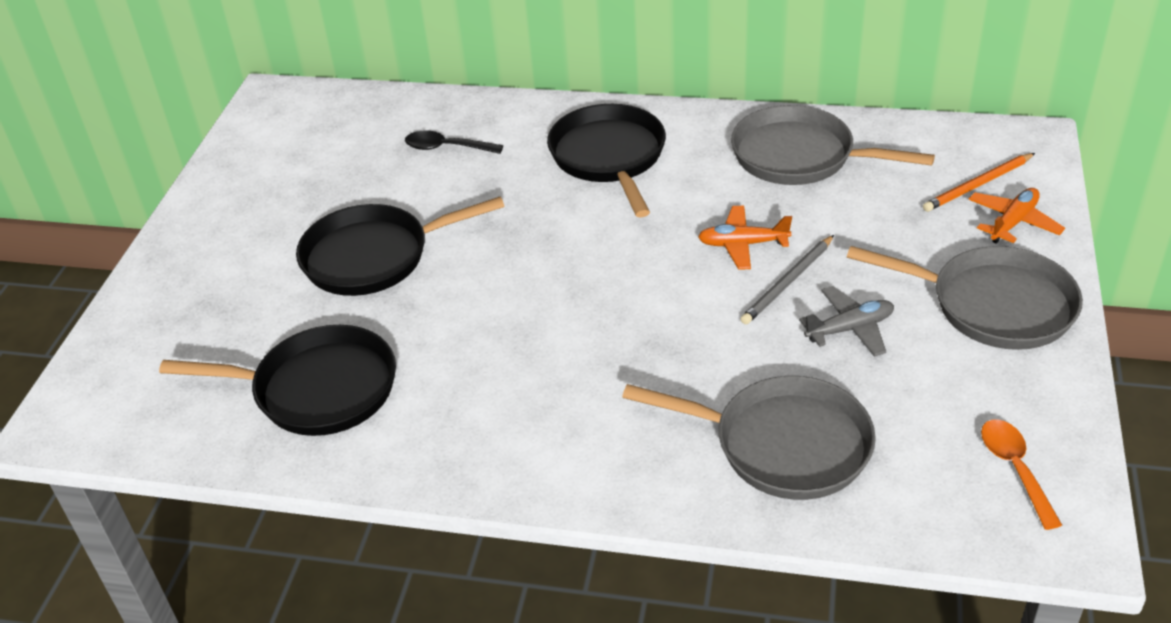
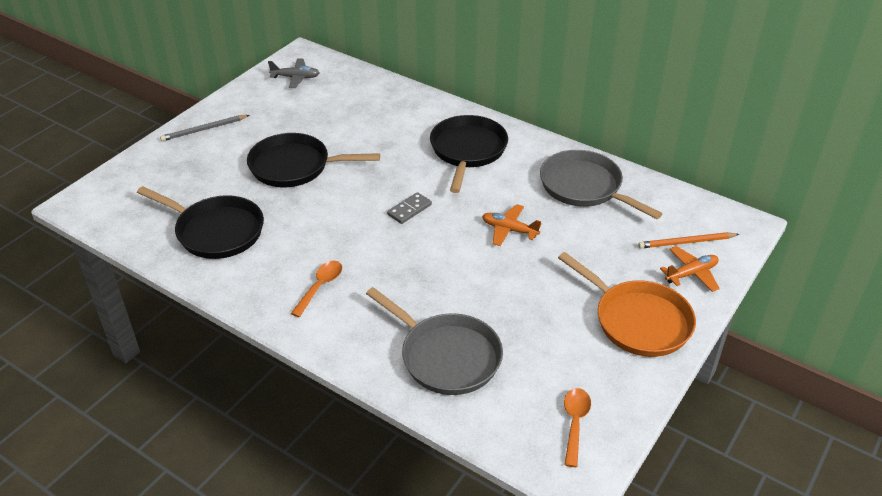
camera: 20 degrees right, 0 degrees up
black spoon [405,131,503,154] -> none
grey pencil [741,235,834,324] -> grey pencil moved to [160,115,249,141]
grey plane [799,286,894,357] -> grey plane moved to [268,59,319,88]
grey pan [847,246,1083,350] -> orange pan [558,252,696,357]
none -> orange spoon [290,261,342,317]
none -> grey domino [387,192,432,224]

